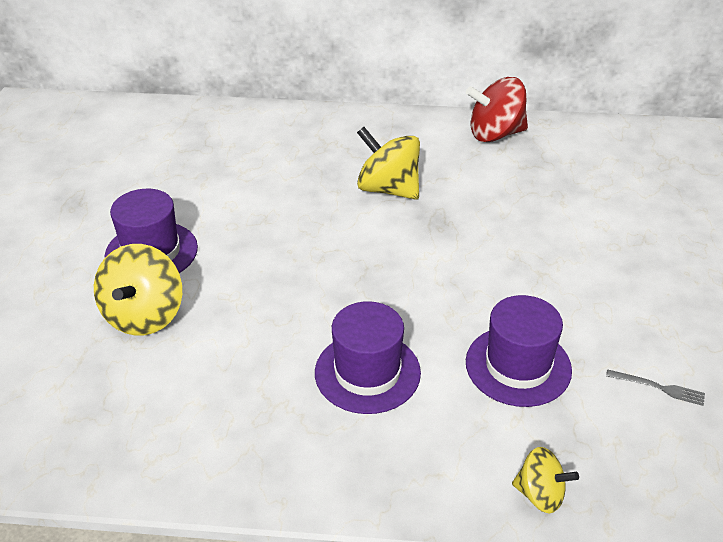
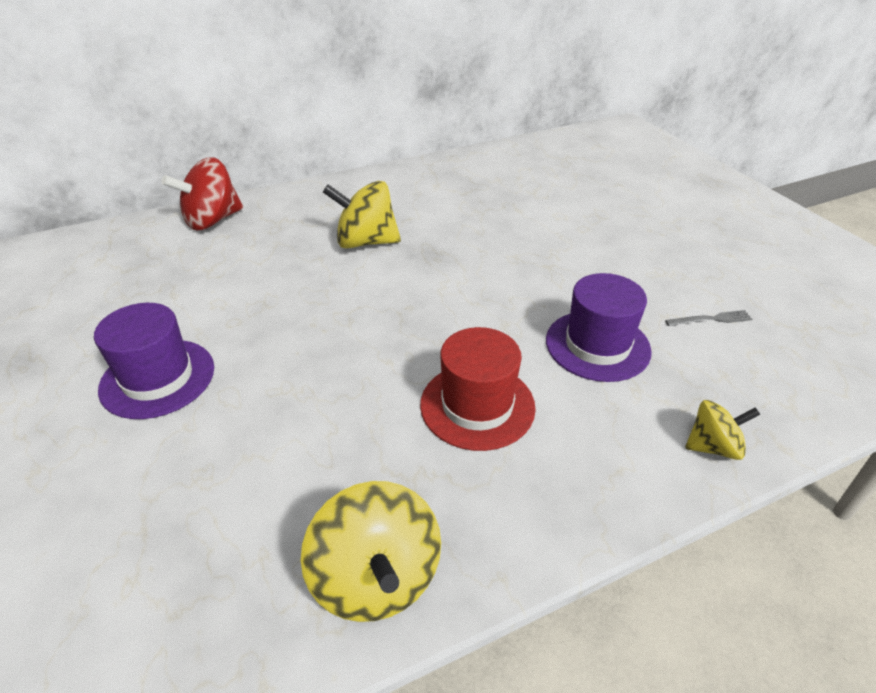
camera: 30 degrees left, 0 degrees up
yellow spinning top [94,244,182,335] -> yellow spinning top moved to [301,481,441,622]
purple hat [315,301,421,414] -> red hat [420,327,536,451]
red spinning top [466,77,528,142] -> red spinning top moved to [162,157,243,230]

